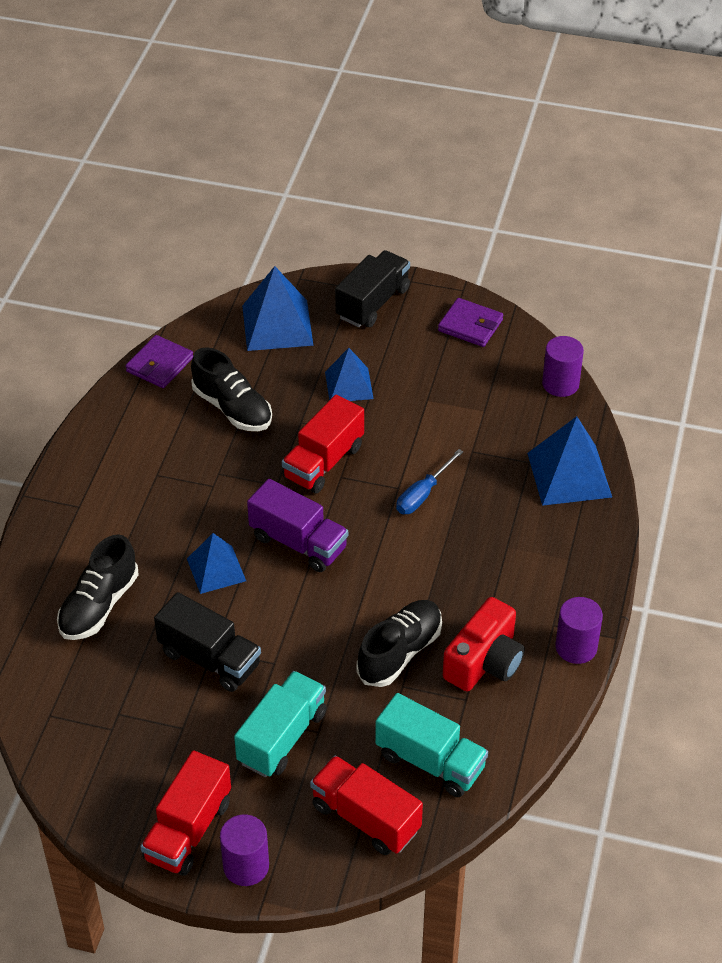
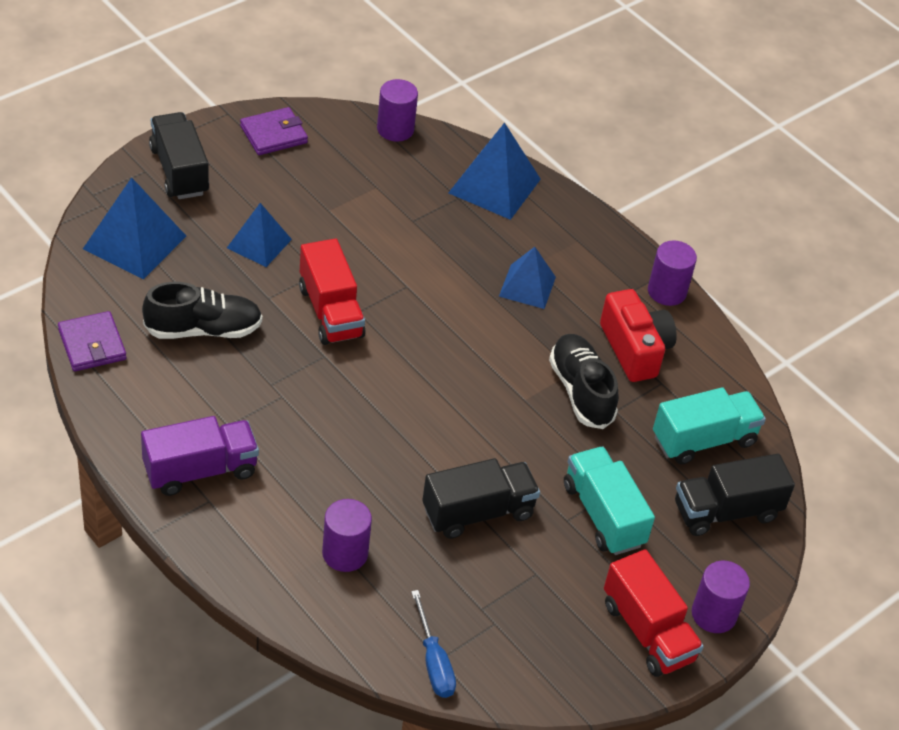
camera: 60 degrees left, 0 degrees up
black shoe [57,534,138,640] -> purple cylinder [322,499,372,572]
blue pyramid [187,533,246,594] -> blue pyramid moved to [499,247,556,309]
purple truck [247,479,348,572] -> purple truck moved to [141,416,259,496]
red truck [310,755,423,855] -> black truck [675,454,795,536]
blue screwdriver [396,449,464,514] -> blue screwdriver moved to [411,590,456,698]

